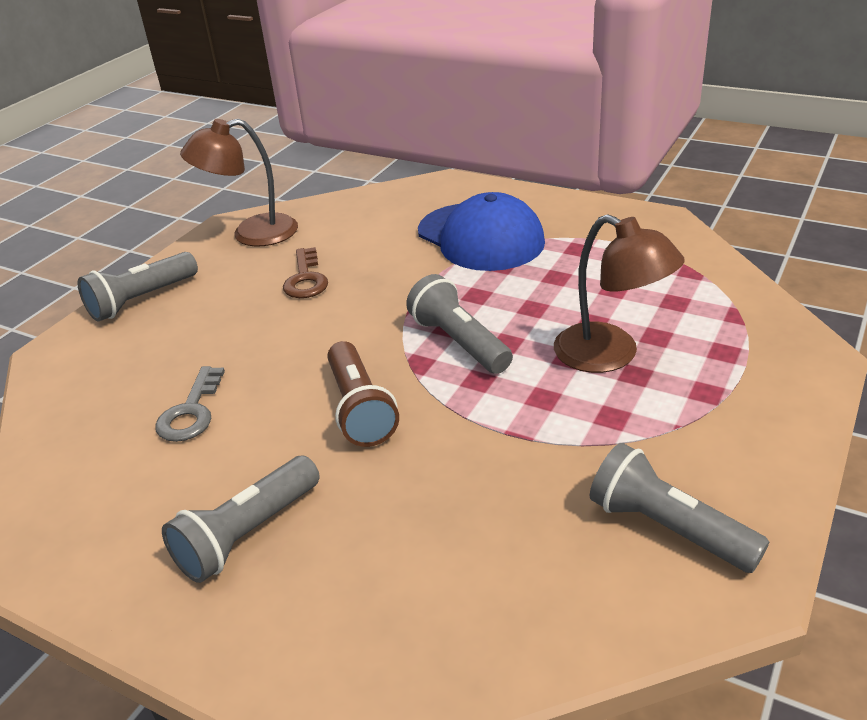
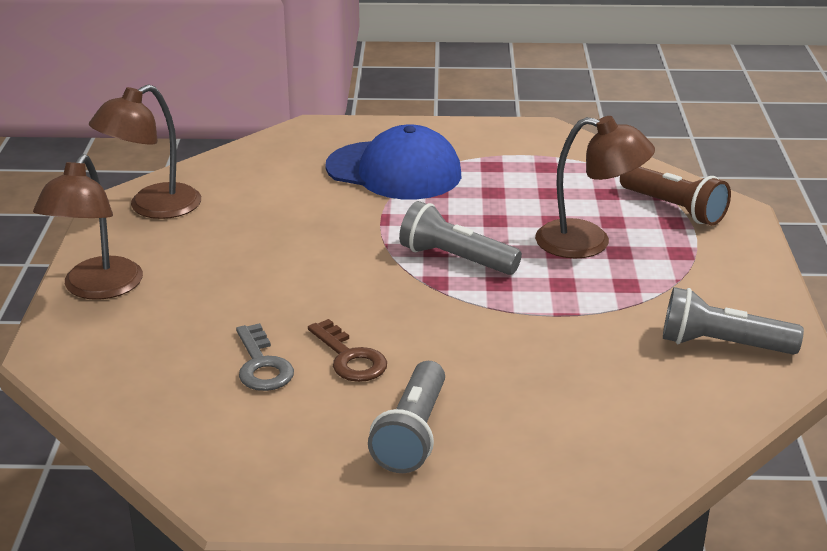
camera: 30 degrees left, 5 degrees down
grey flashlight [77,252,198,322] -> brown lamp [33,154,143,300]
brown key [283,247,328,298] -> brown key moved to [308,319,387,382]
brown flashlight [327,341,399,447] -> brown flashlight moved to [620,167,731,226]

